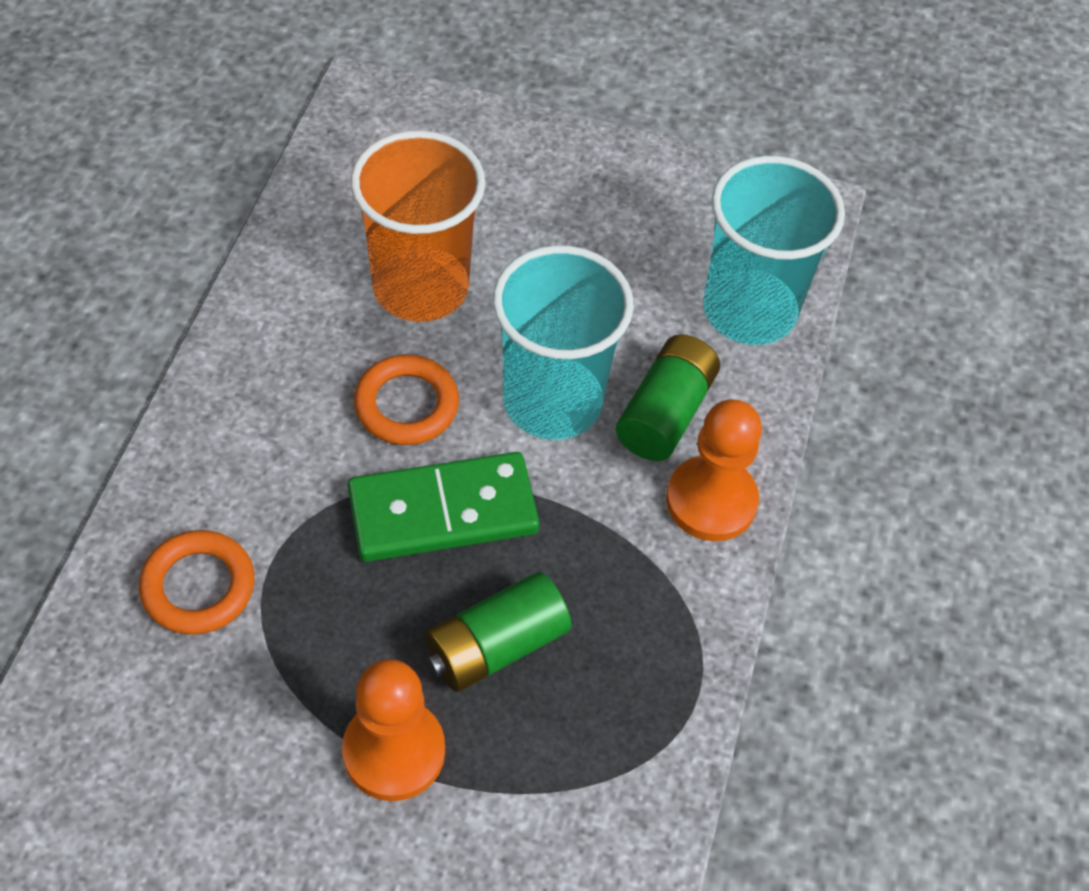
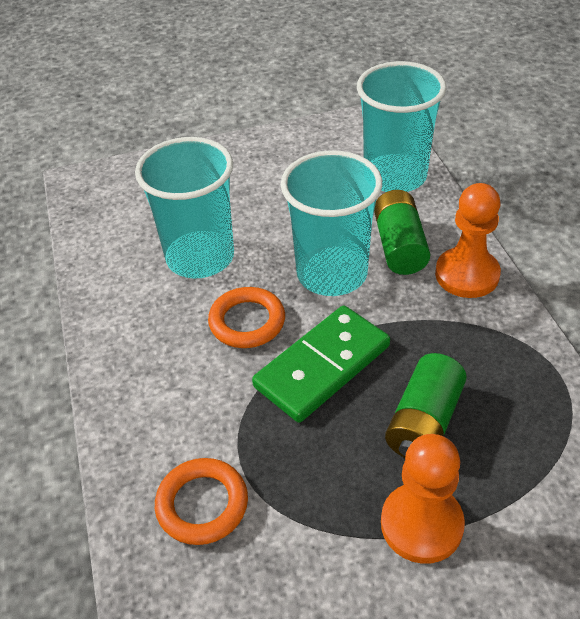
camera: 25 degrees left, 10 degrees down
orange cup [350,131,485,322] -> turquoise cup [135,137,234,278]

